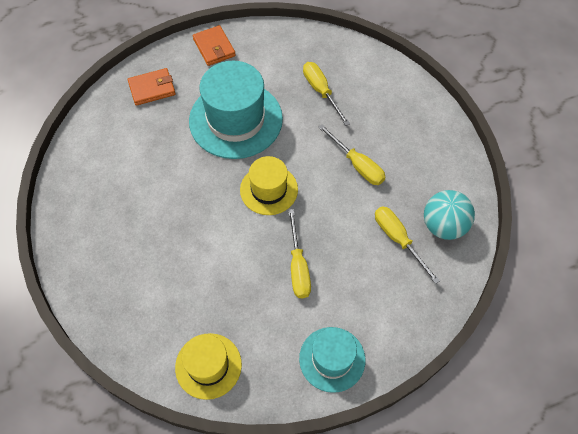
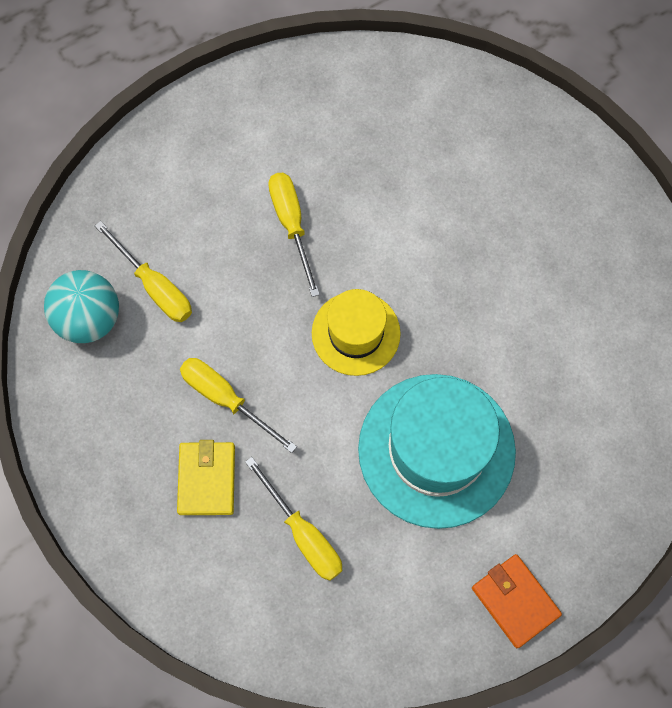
camera: 170 degrees right, 10 degrees up
orange wallet [128,68,176,106] -> none
yellow hat [175,333,242,400] -> none
turquoise hat [299,327,365,393] -> none
none -> yellow wallet [177,440,235,515]

